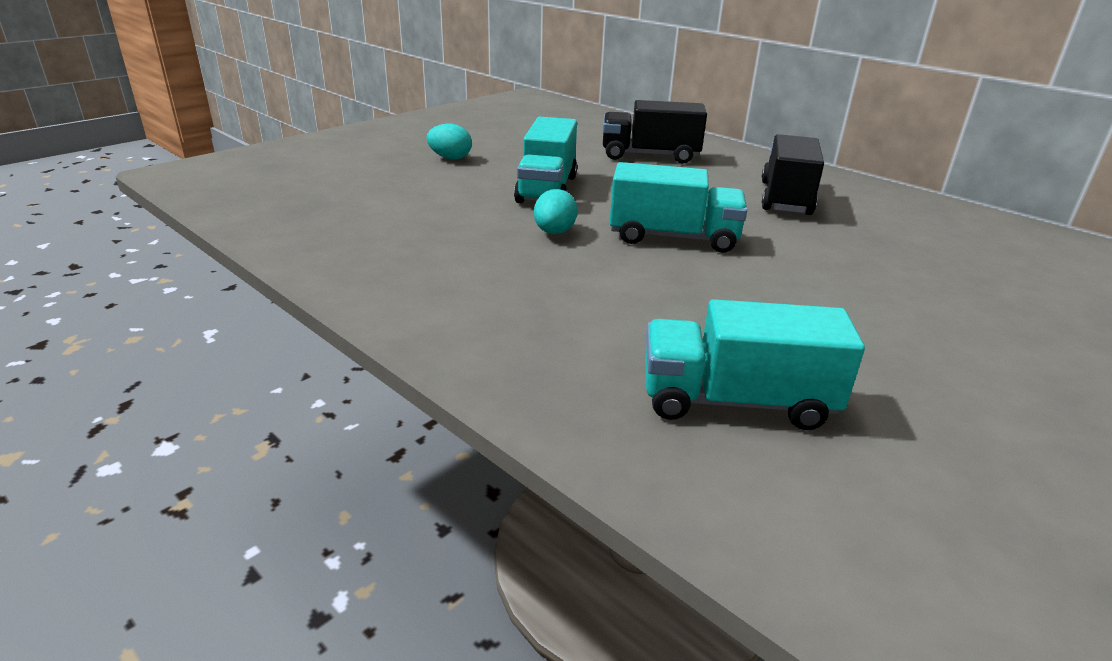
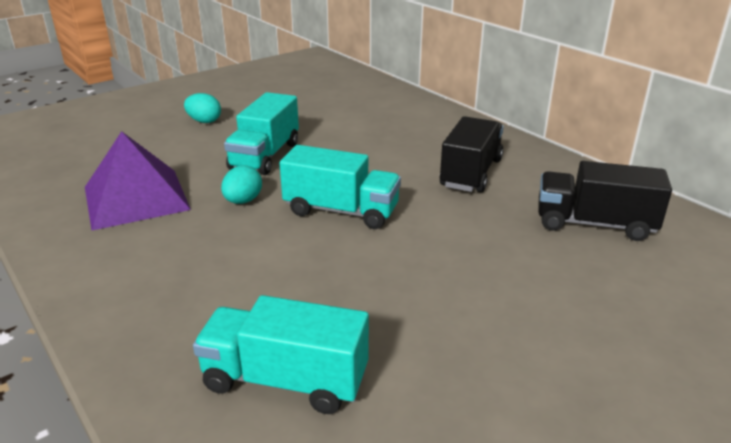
camera: 10 degrees right, 0 degrees up
black truck [603,100,707,164] -> black truck moved to [538,161,672,241]
none -> purple pyramid [85,131,191,231]

